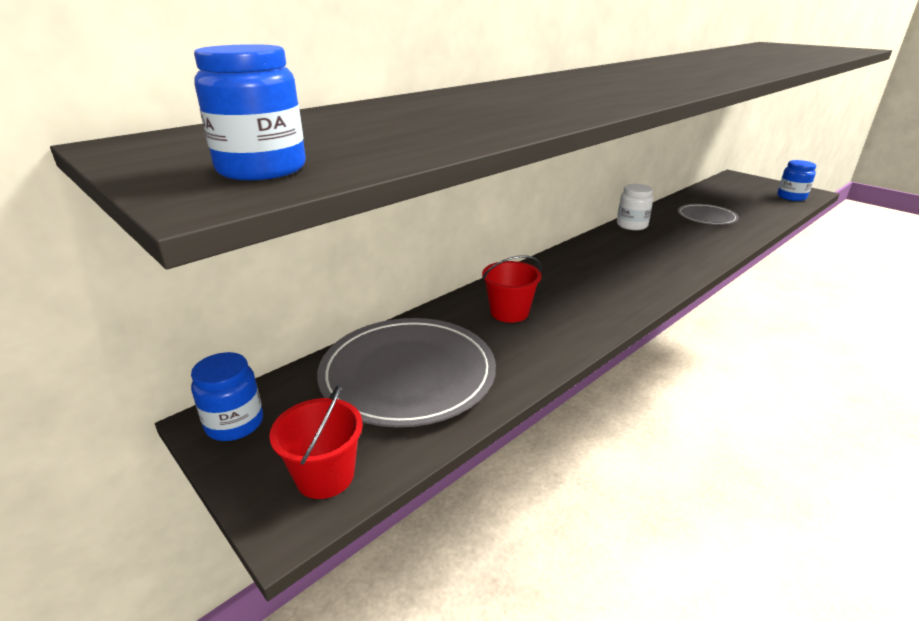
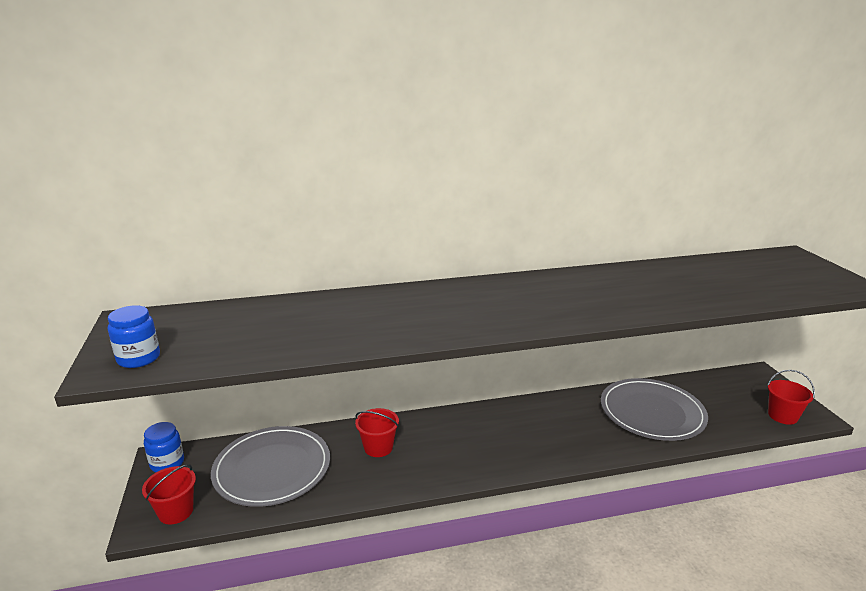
camera: 30 degrees right, 5 degrees down
white jar [617,184,653,230] -> none
grey plate [678,204,739,225] -> grey plate [601,378,708,441], size x1.84
blue jar [777,160,816,201] -> red bucket [767,370,815,425]

